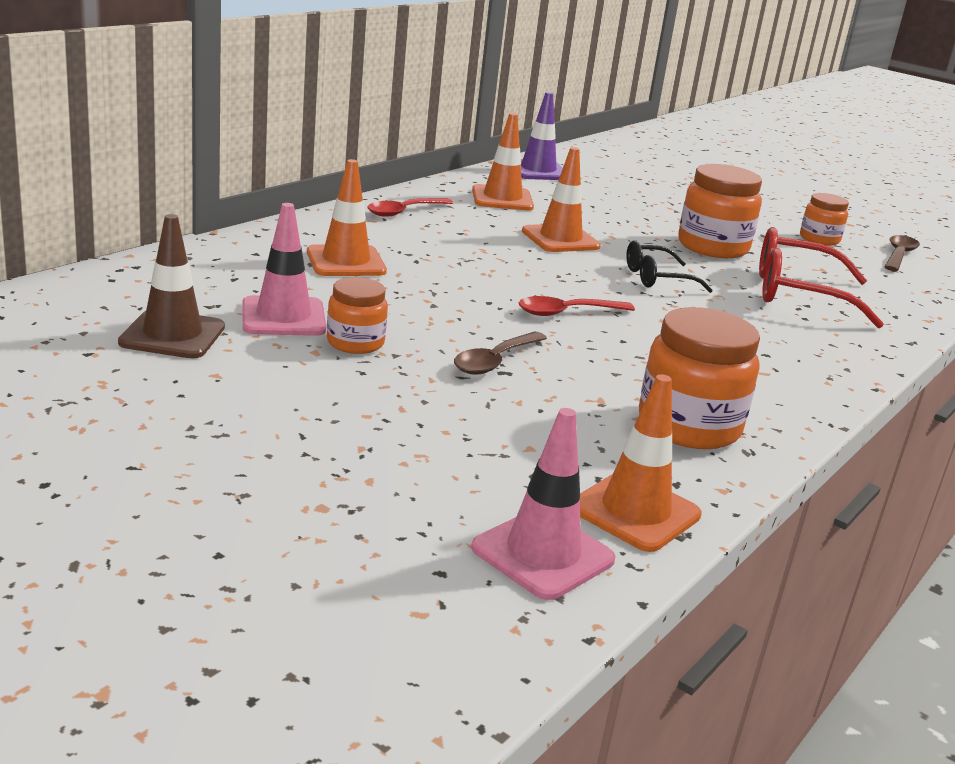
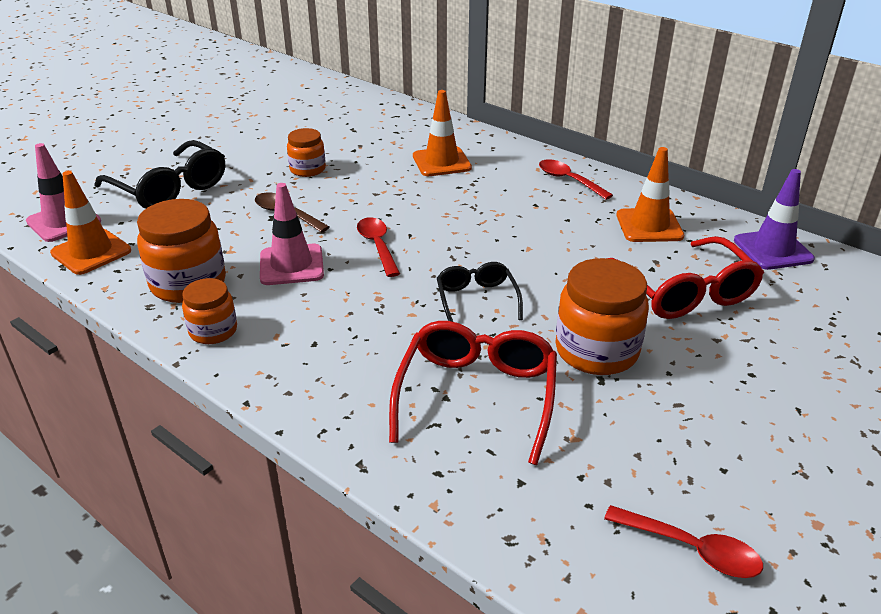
camera: 95 degrees right, 10 degrees up
brown traffic cone [118,214,225,358] -> none
pink traffic cone [242,203,327,336] -> pink traffic cone moved to [260,183,324,285]
orange traffic cone [522,147,601,252] -> none
orange jar [800,193,849,246] -> orange jar moved to [182,278,237,344]
brown spoon [884,235,920,271] -> red spoon [604,505,763,578]
none -> black glasses [95,140,225,209]
none -> red glasses [607,236,764,319]

